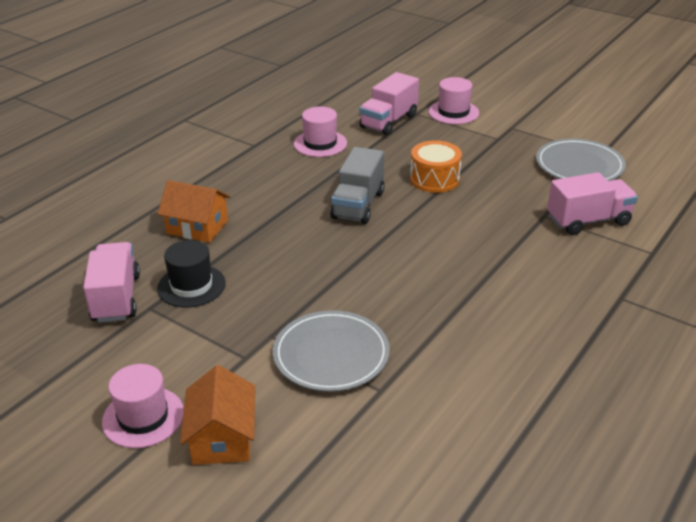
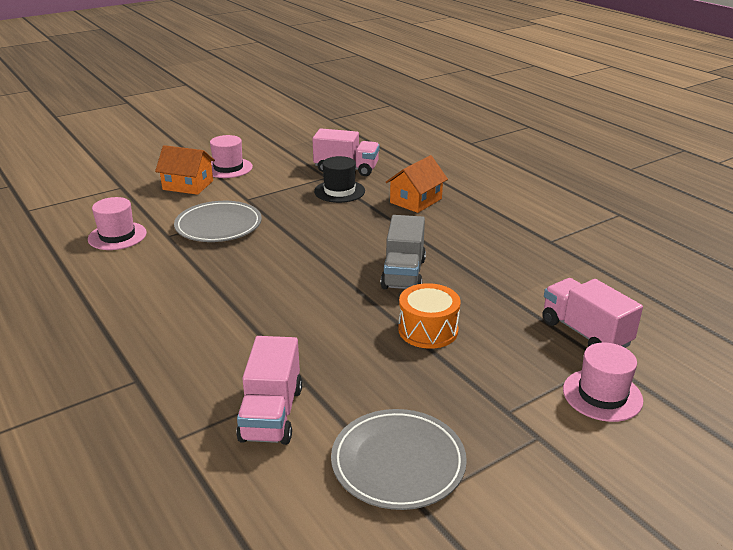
camera: 110 degrees right, 5 degrees down
pink hat [294,106,347,157] -> pink hat moved to [88,197,147,250]
grey truck [330,147,384,224] -> grey truck turned 120 degrees counterclockwise [381,215,426,289]

